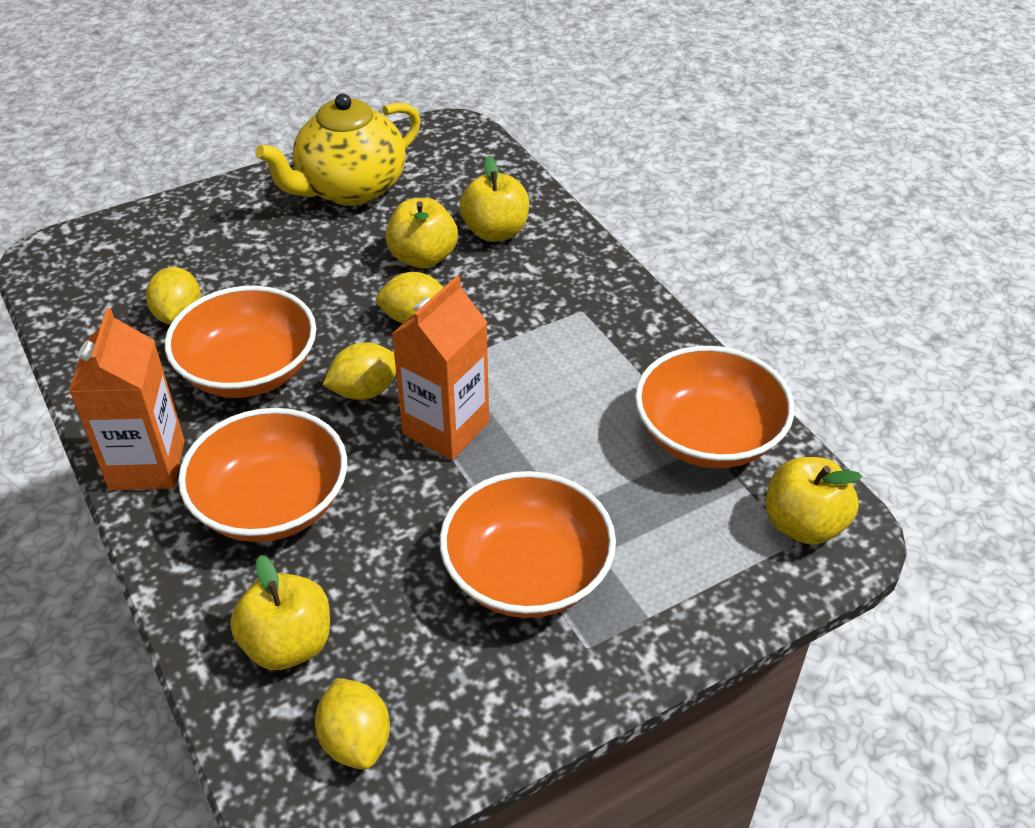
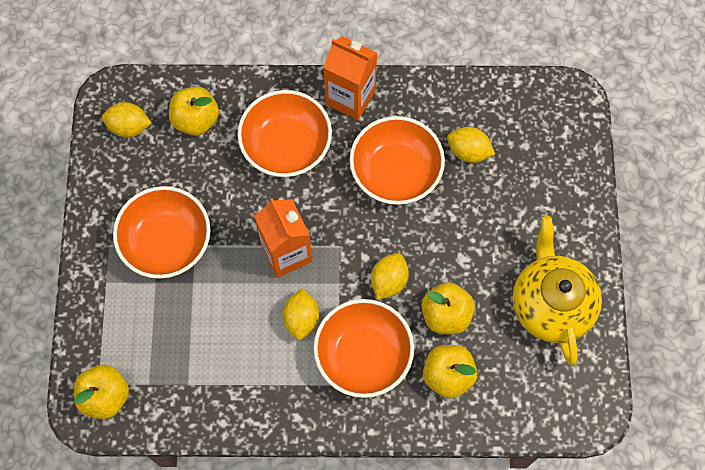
camera: 120 degrees right, 25 degrees up
yellow lemon [323,343,396,400] -> yellow lemon moved to [282,288,319,340]
orange bowl [635,346,794,468] -> orange bowl moved to [313,299,414,398]

